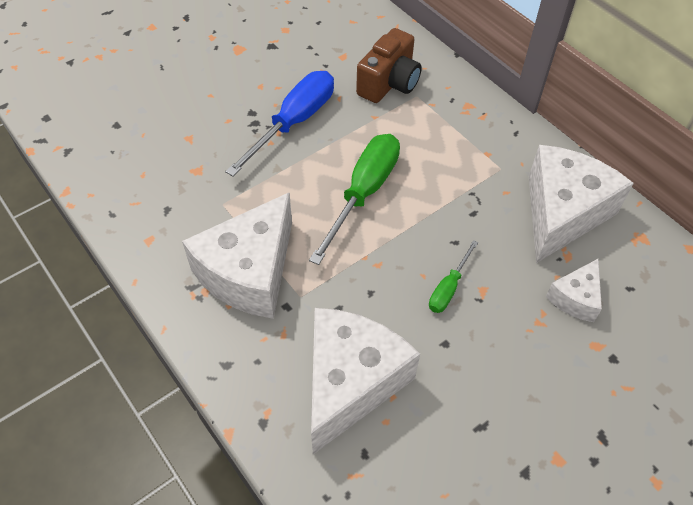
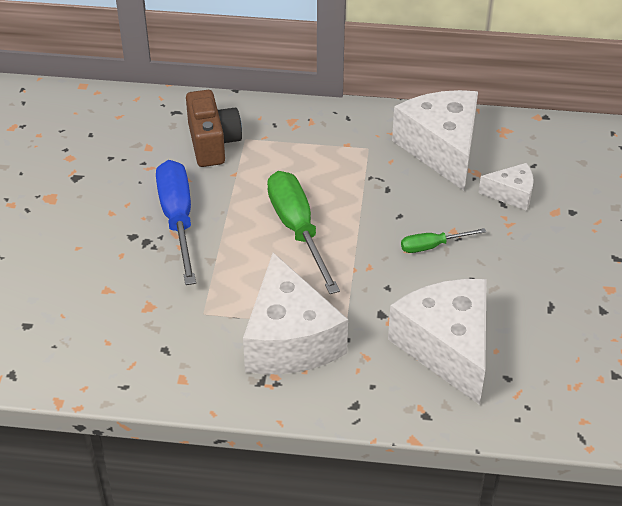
camera: 45 degrees left, 10 degrees down
green screwdriver [429,240,478,313] -> green screwdriver turned 90 degrees clockwise [401,228,486,253]
white cheese [546,259,602,322] -> white cheese turned 75 degrees counterclockwise [479,163,534,211]

